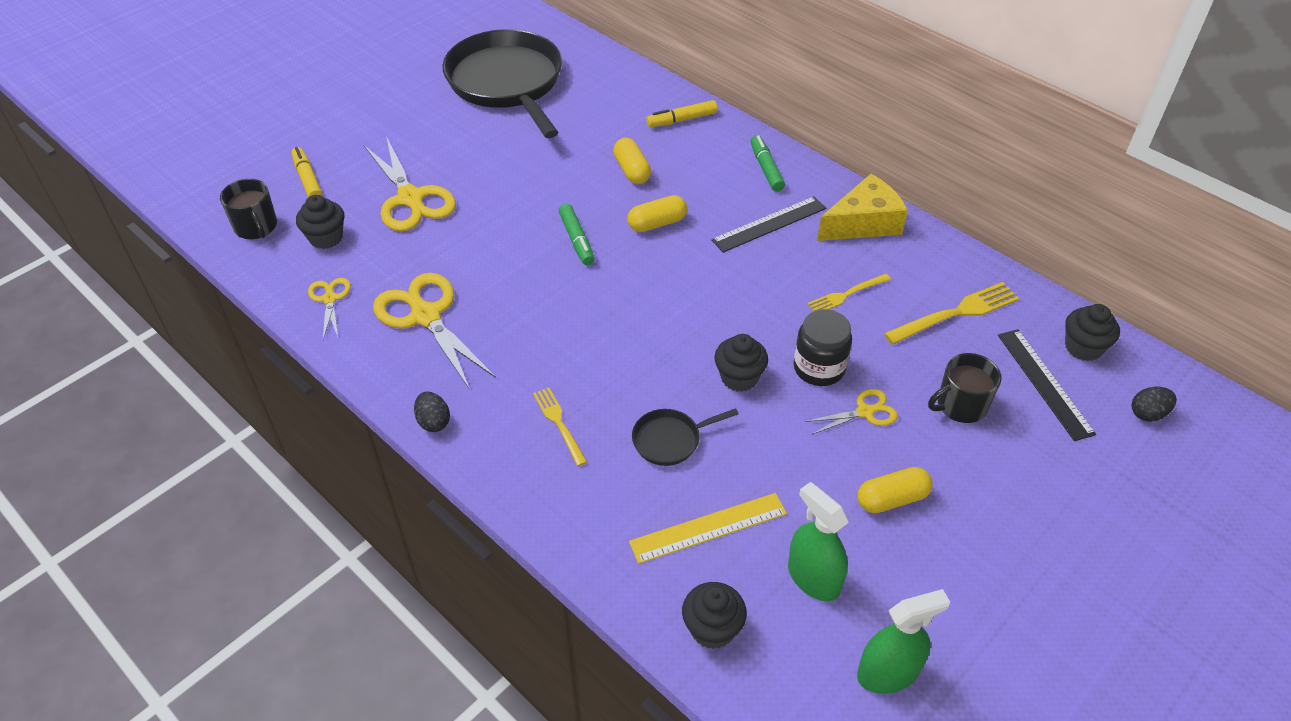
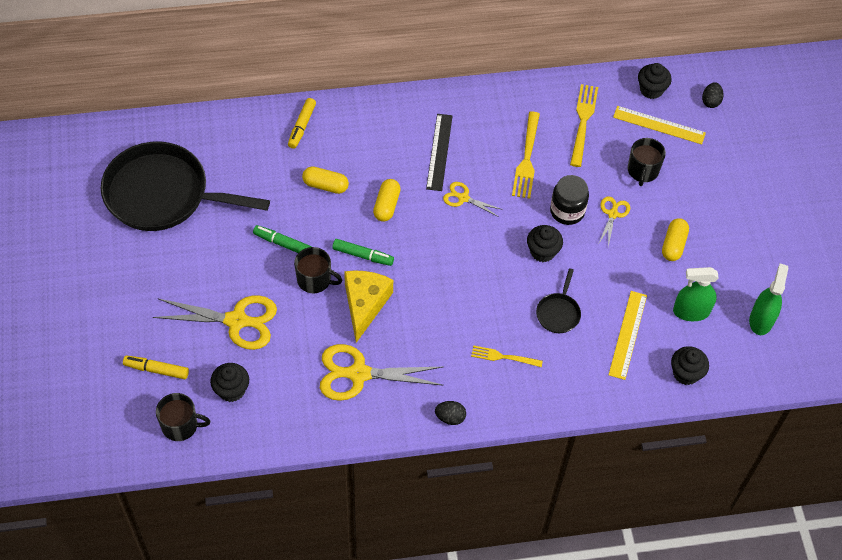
camera: 55 degrees left, 10 degrees up
yellow scissors [308,278,351,339] -> yellow scissors moved to [443,182,503,217]
green marker [751,135,785,192] -> green marker moved to [253,225,312,253]
yellow fork [807,274,891,311] -> yellow fork [512,112,540,199], size x1.60
yellow cheese [817,174,908,241] -> yellow cheese moved to [344,271,393,343]
black ruler [998,329,1096,441] -> yellow ruler [613,106,706,144]
none -> black mug [294,247,342,293]

